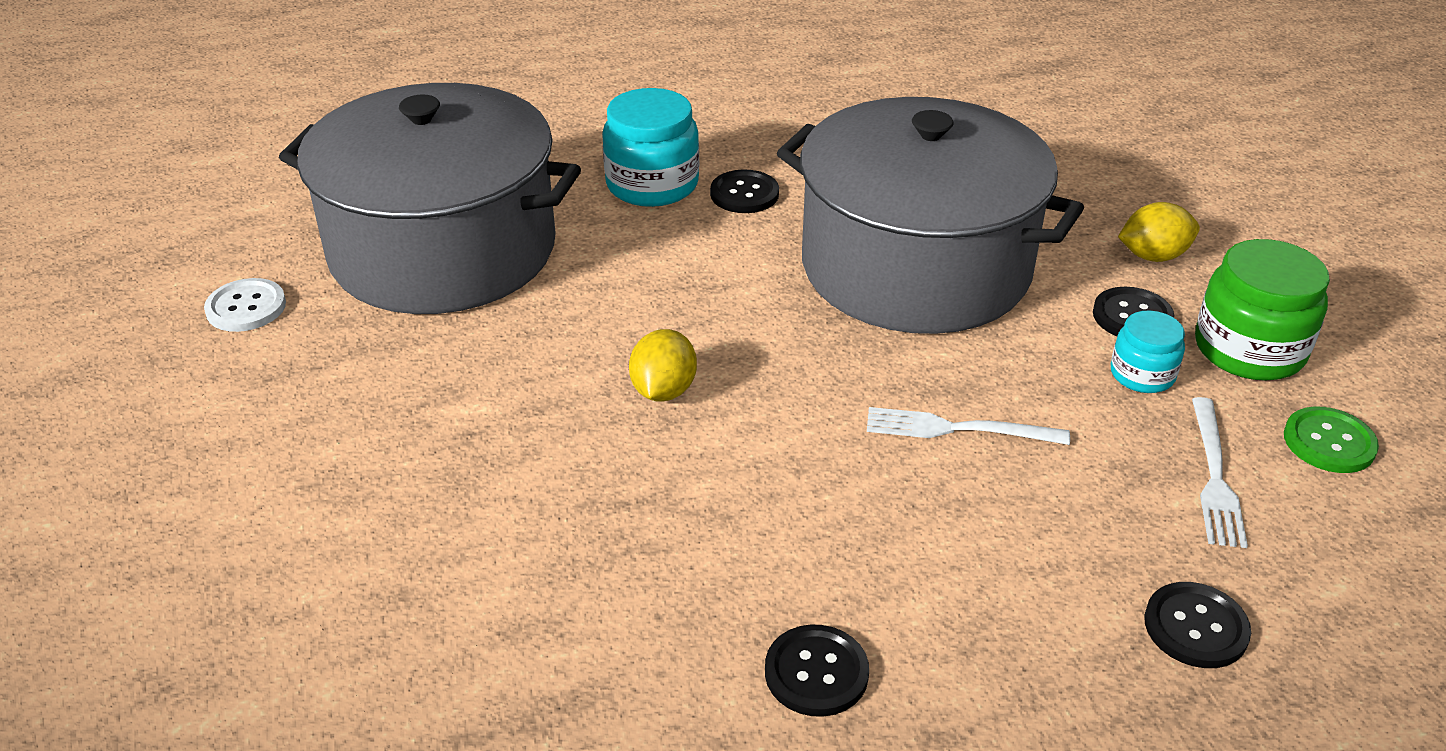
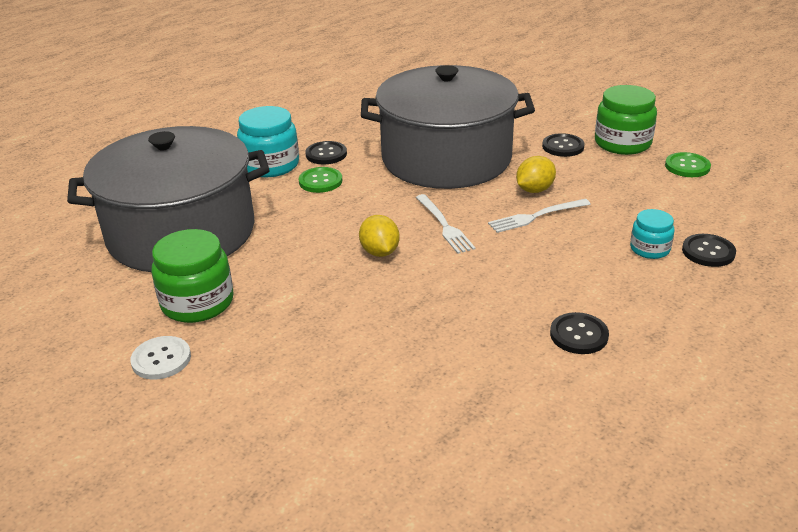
camera: 30 degrees left, 5 degrees down
white button [204,278,286,332] -> white button moved to [131,336,191,380]
turquoise jar [1111,311,1185,393] -> turquoise jar moved to [630,209,675,259]
yellow lemon [1118,202,1200,262] -> yellow lemon moved to [516,156,556,193]
white fork [1192,397,1248,548] -> white fork moved to [416,194,476,254]
none -> green jar [152,229,234,323]
none -> green button [299,167,342,193]

